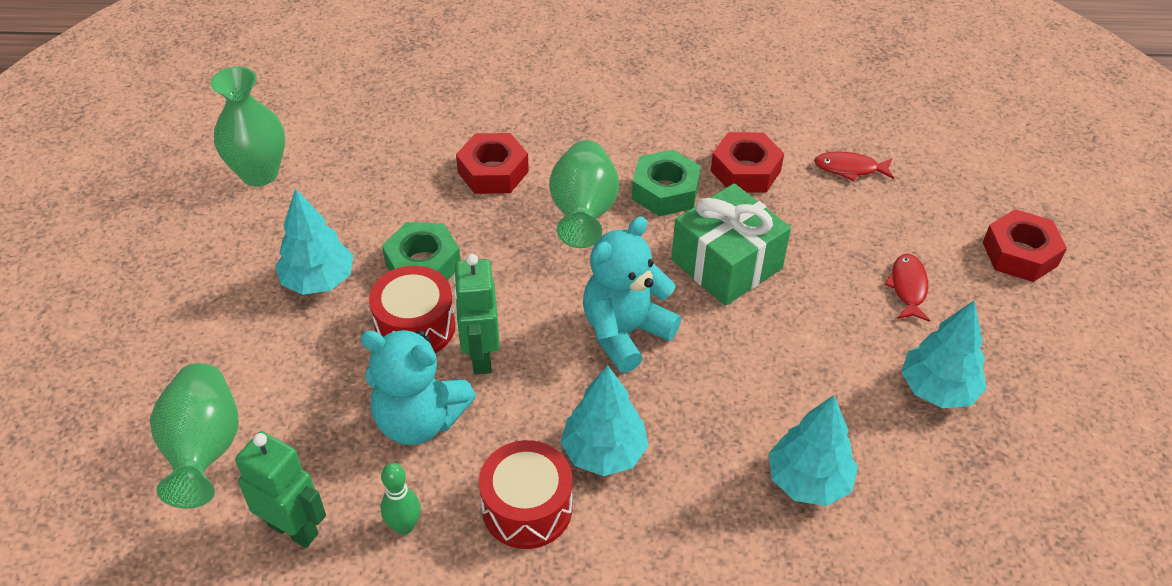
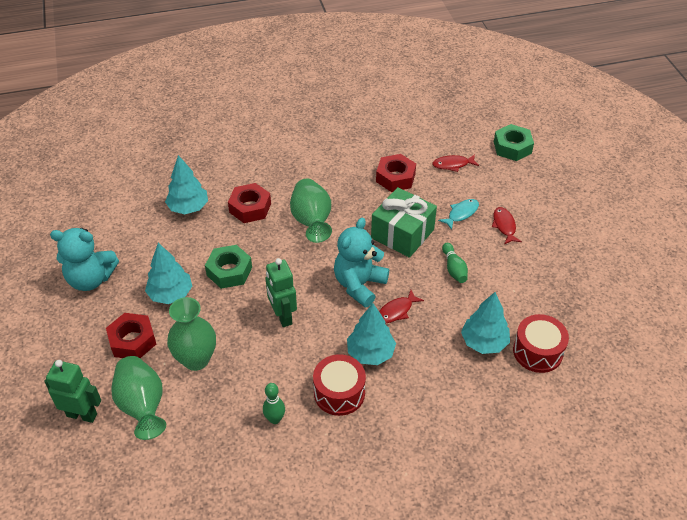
camera: 15 degrees left, 0 degrees up
green vase [211,67,285,186] -> green vase moved to [167,297,216,371]
green robot [235,431,326,548] -> green robot moved to [44,360,101,423]
turquoise teddy bear [360,329,476,445] -> turquoise teddy bear moved to [50,228,119,291]
red drum [369,266,455,353] -> red drum moved to [513,314,569,373]
green nut [632,150,701,216] -> green nut moved to [494,124,534,161]
turquoise tree [901,300,987,408] -> turquoise tree moved to [165,155,208,214]
red nut [983,209,1067,282] -> red nut moved to [106,313,156,358]
none -> red fish [379,290,424,324]
none -> turquoise fish [438,199,479,230]
none -> green bowling pin [442,243,468,283]

